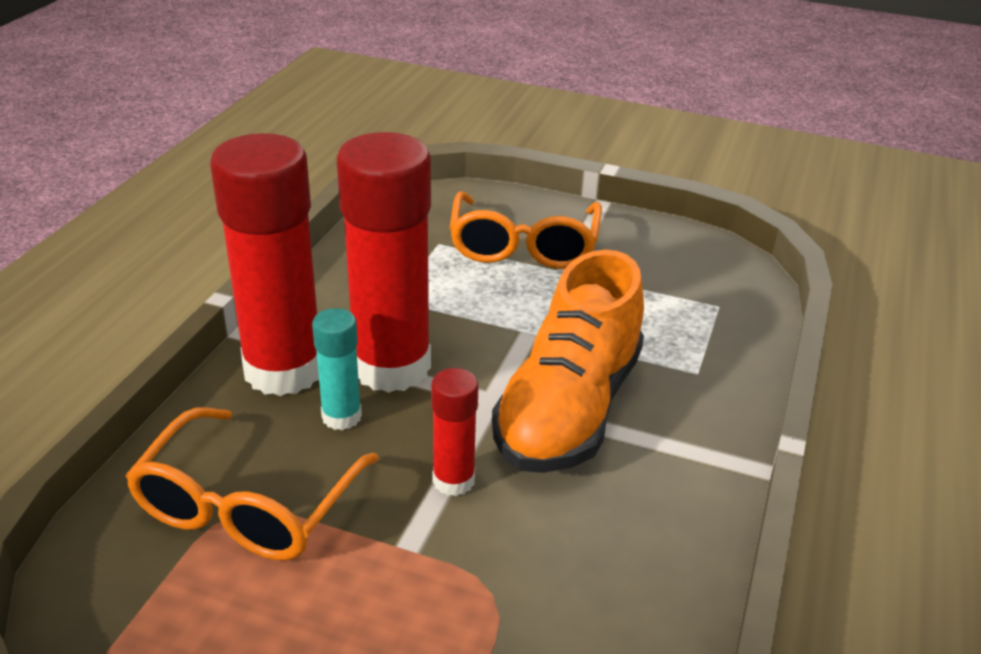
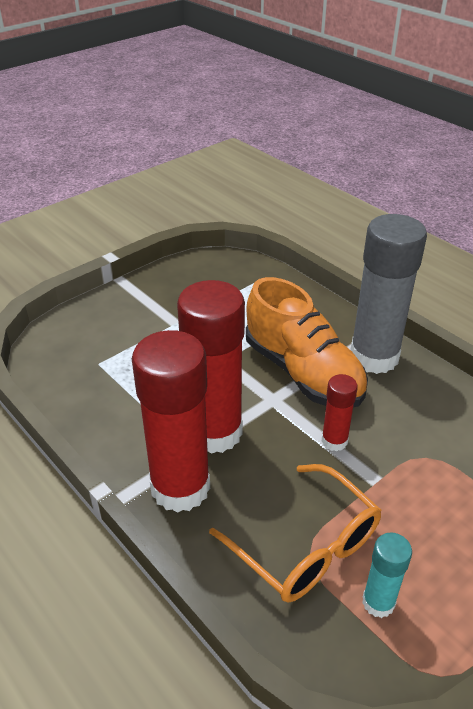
camera: 60 degrees left, 5 degrees up
turquoise glue stick [312,308,362,430] -> turquoise glue stick moved to [362,532,412,618]
orange glasses [449,191,602,269] -> none
none -> grey glue stick [351,214,427,374]

